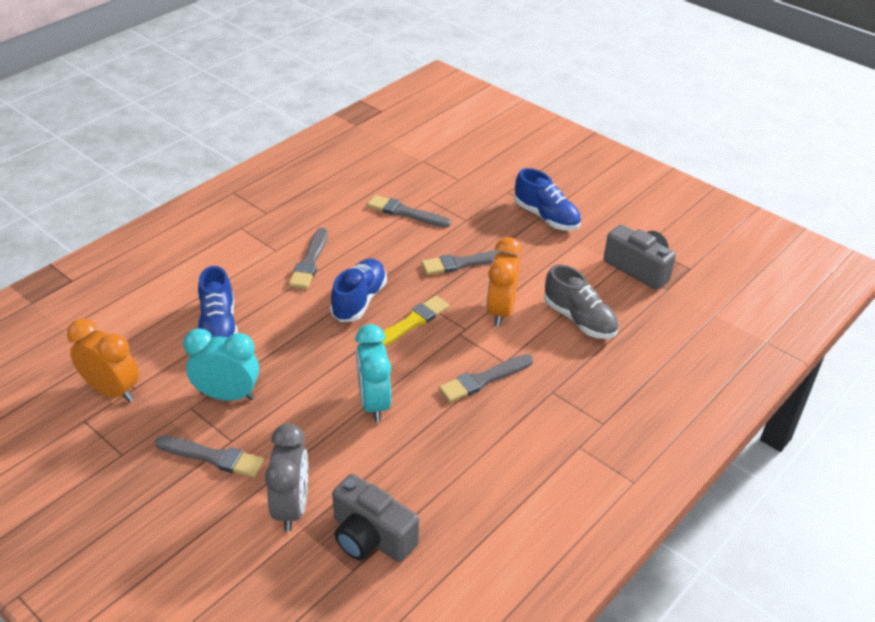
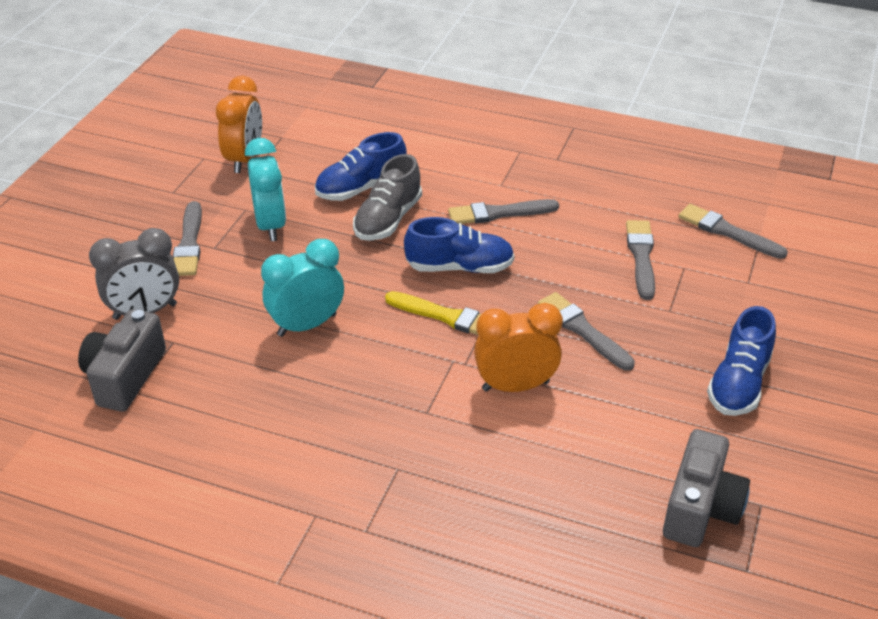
camera: 70 degrees right, 0 degrees up
grey brush [439,354,533,402] -> grey brush moved to [678,204,788,259]
grey shoe [544,265,619,339] -> grey shoe moved to [353,154,422,241]

